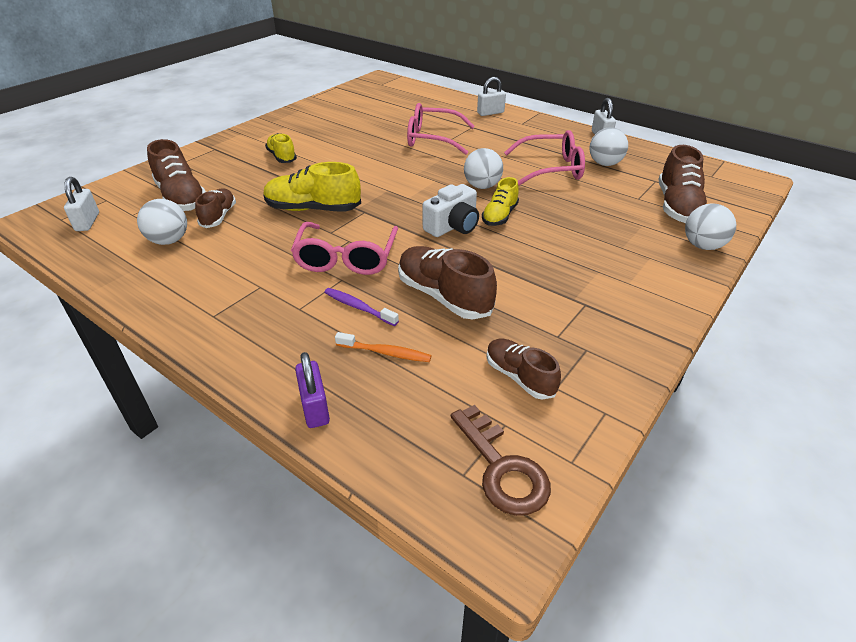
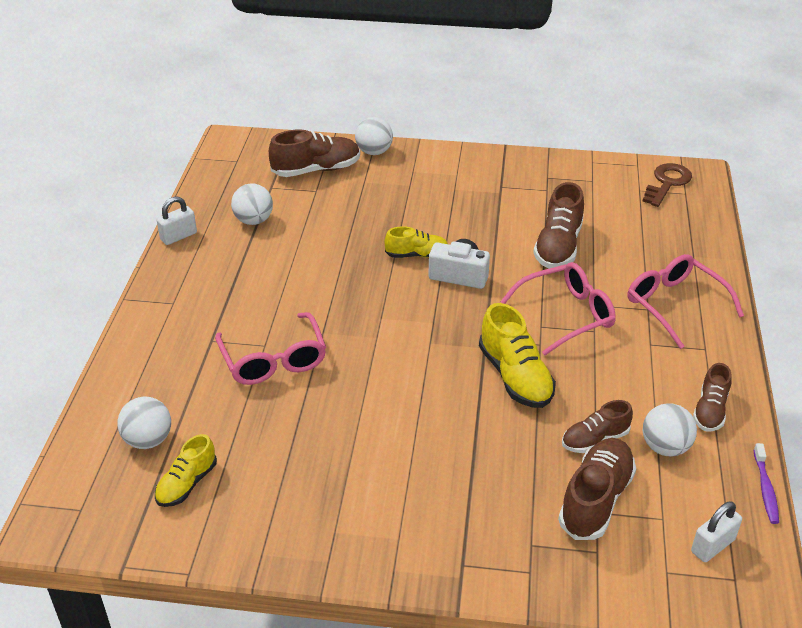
camera: 120 degrees left, 0 degrees up
yellow shoe [265,133,297,163] -> yellow shoe moved to [155,434,217,507]
purple padlock [295,352,330,428] -> none
purple toothbrush [324,288,399,326] -> purple toothbrush moved to [754,443,779,524]
orange toothbrush [335,332,432,362] -> none
white ball [464,148,503,189] -> white ball moved to [117,396,171,449]
white padlock [477,77,506,116] -> none
brown shoe [487,339,561,400] -> brown shoe moved to [693,363,732,431]
pink glasses [504,130,585,186] -> pink glasses moved to [627,254,744,349]

